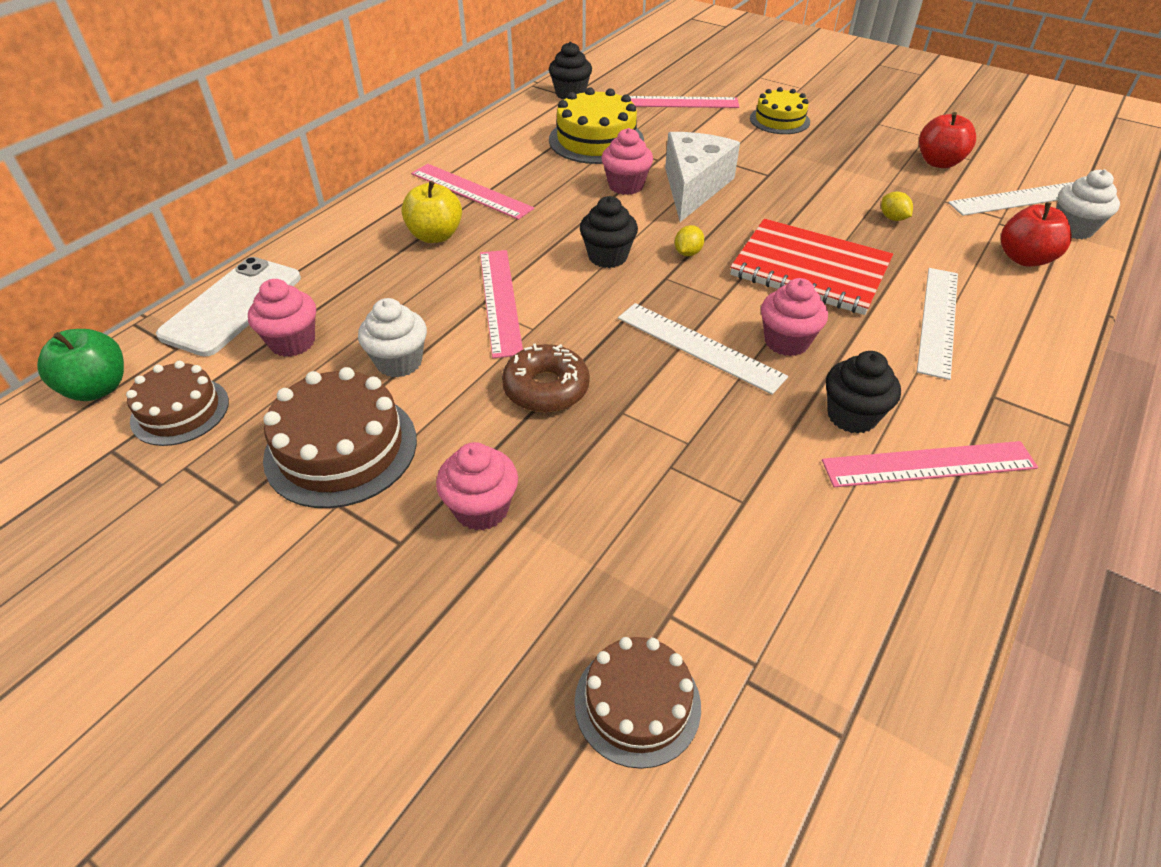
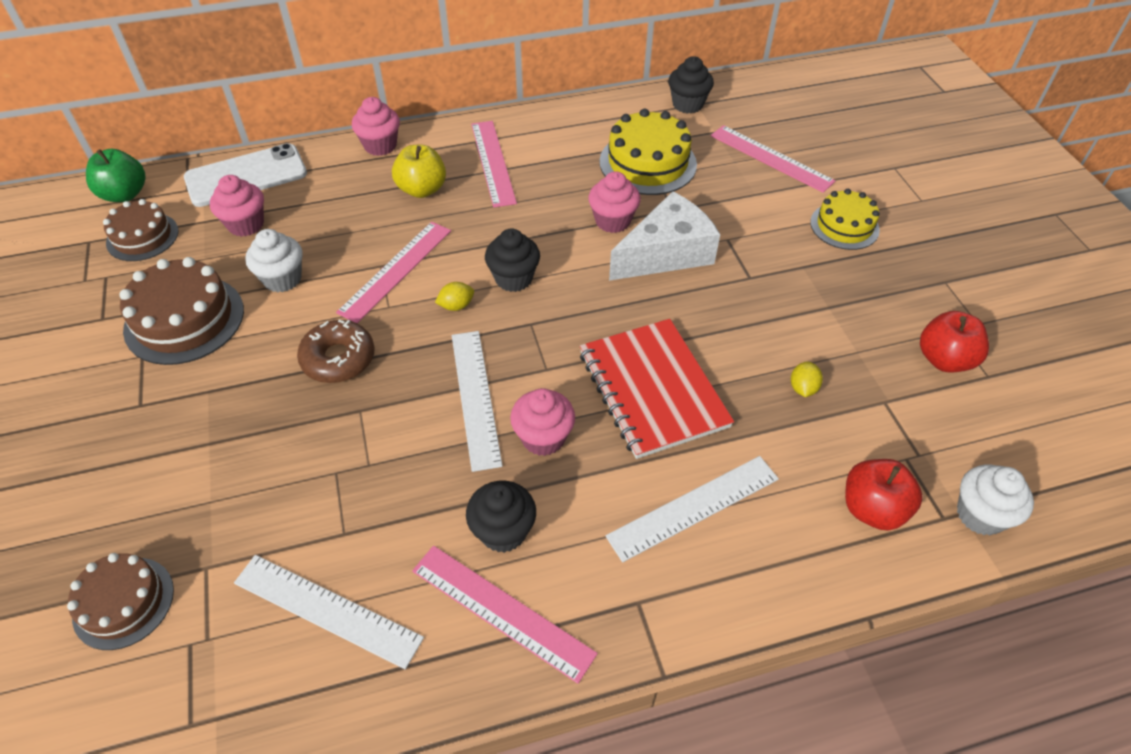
camera: 40 degrees right, 5 degrees up
pink cupcake [436,442,518,530] -> pink cupcake moved to [352,97,400,156]
yellow lemon [675,225,704,256] -> yellow lemon moved to [435,282,474,311]
white ruler [948,182,1074,216] -> white ruler moved to [234,555,424,669]

